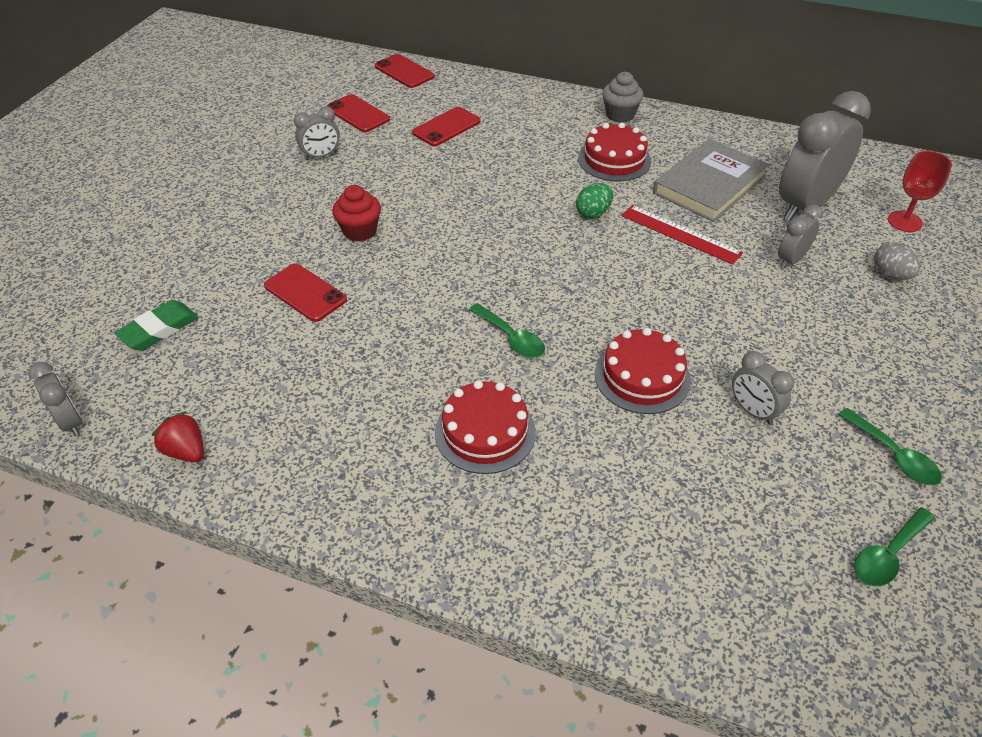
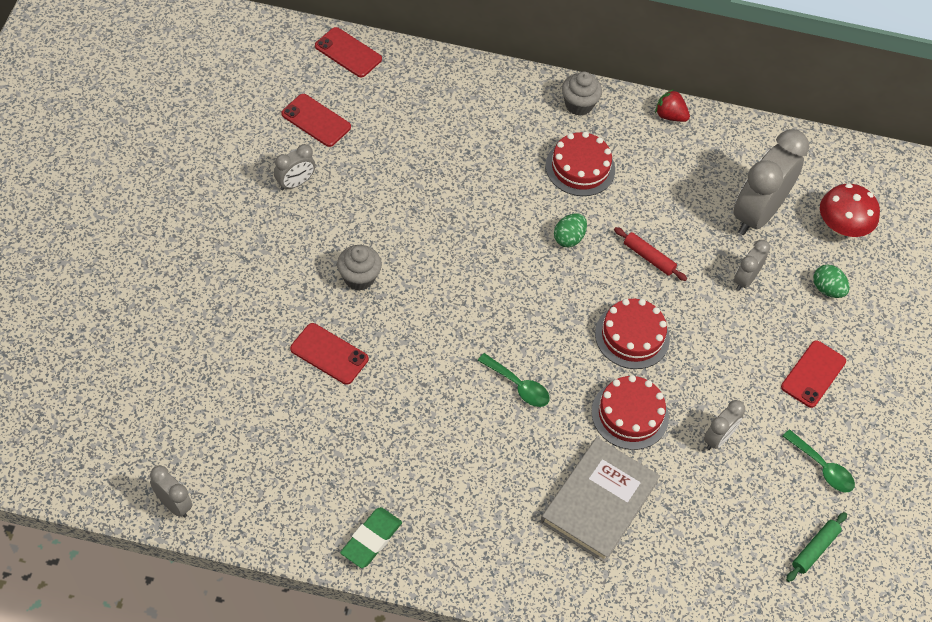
camera: 15 degrees left, 10 degrees up
green eraser [114,300,198,350] -> green eraser moved to [340,507,402,568]
red strawberry [151,411,204,462] -> red strawberry moved to [655,89,690,122]
red cupcake [332,185,381,242] -> grey cupcake [337,245,382,291]
red phone [412,107,481,146] -> red phone moved to [781,340,846,408]
red cake [435,380,536,474] -> red cake moved to [595,299,670,369]
red ruler [621,205,743,265] -> red rolling pin [614,227,687,281]
grey book [653,139,769,222] -> grey book moved to [540,438,660,563]
grey clock [732,351,794,425] -> grey clock turned 90 degrees counterclockwise [704,400,745,450]
green spoon [854,507,935,586] -> green rolling pin [786,512,847,582]
grey egg [874,242,920,280] -> green egg [813,264,850,298]
red goblet [888,151,952,232] -> red mushroom [820,184,880,237]

